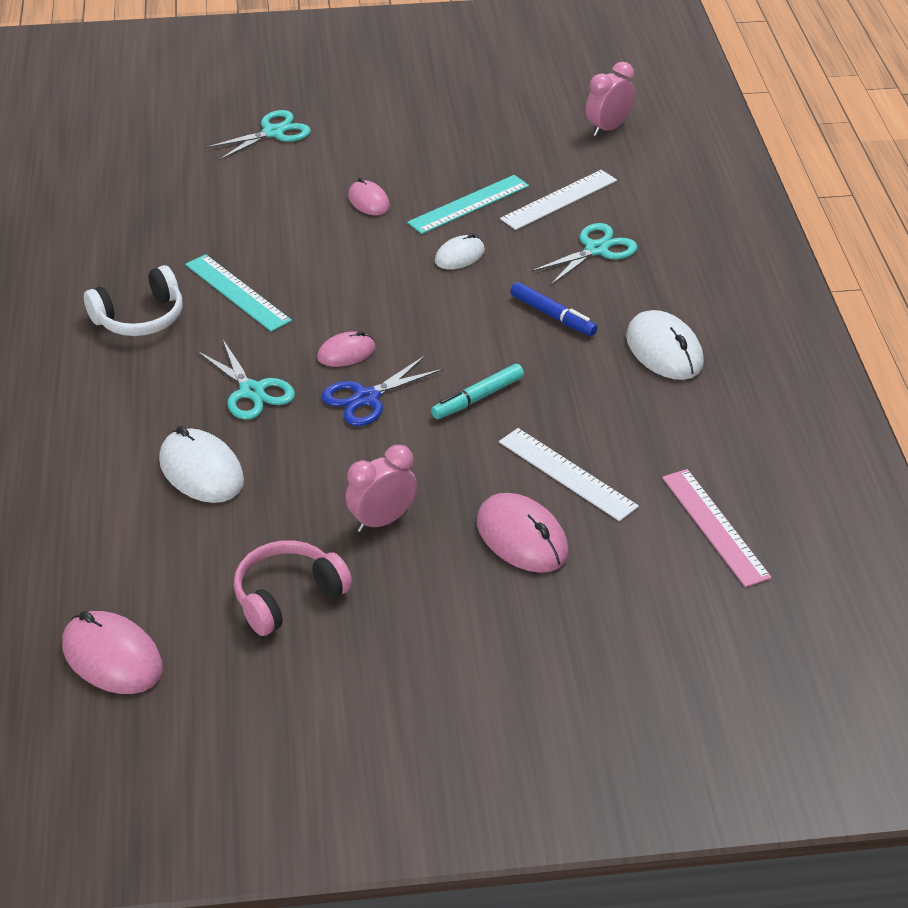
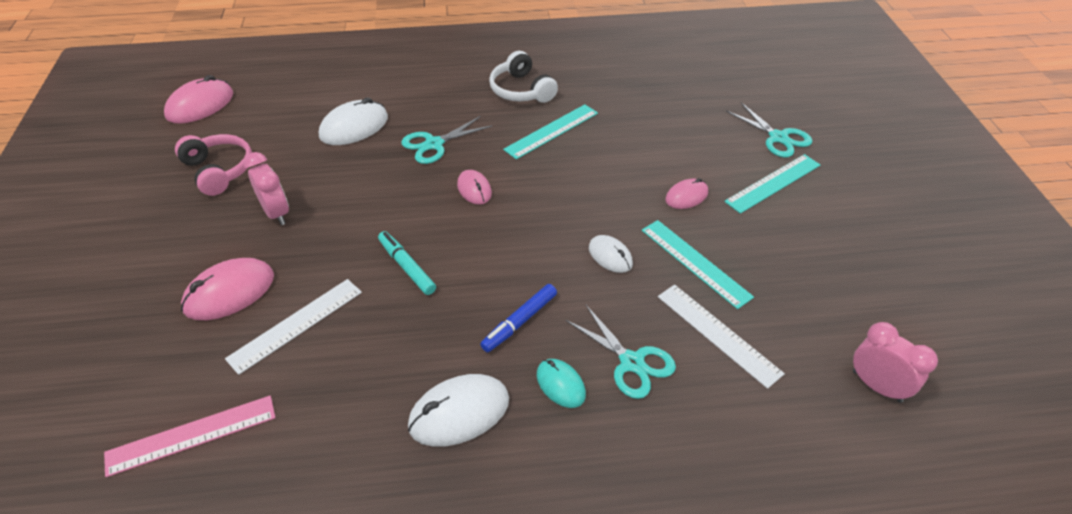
camera: 90 degrees right, 5 degrees up
blue scissors [321,356,444,426] -> none
none -> turquoise mouse [537,359,586,408]
none -> turquoise ruler [724,154,820,214]

